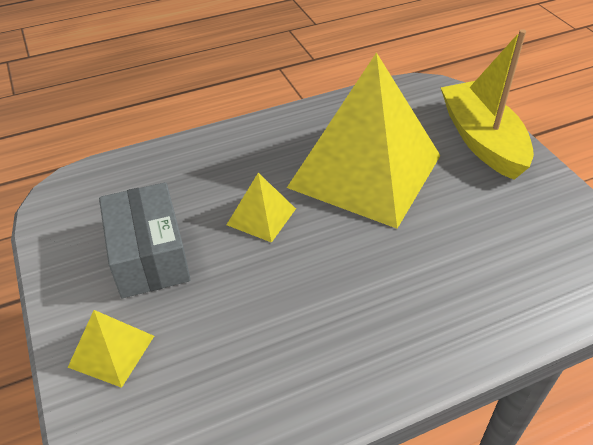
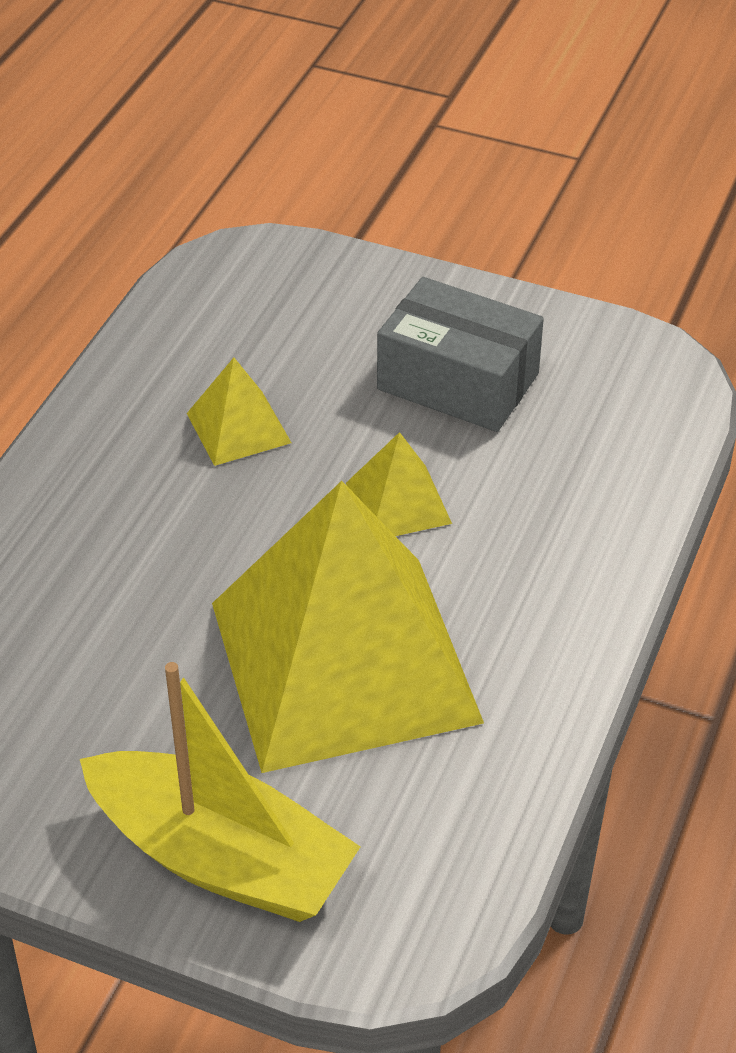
camera: 135 degrees right, 0 degrees up
yellow pyramid [68,310,154,388] -> yellow pyramid moved to [187,358,292,466]

